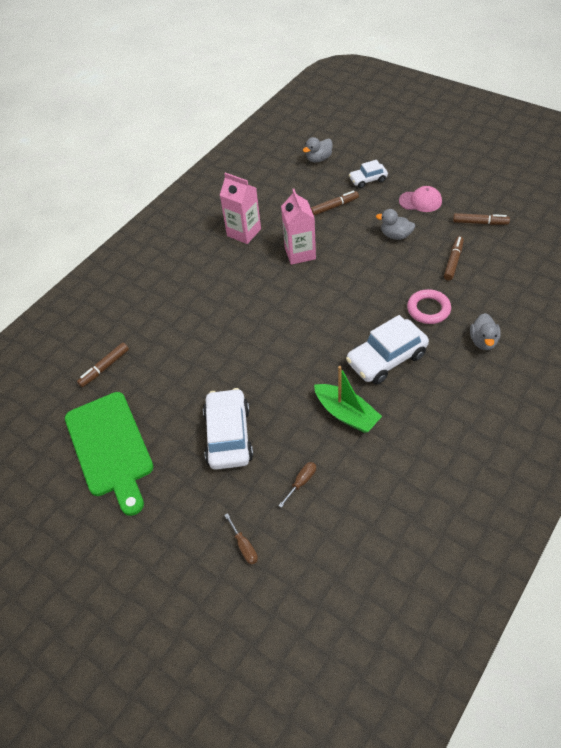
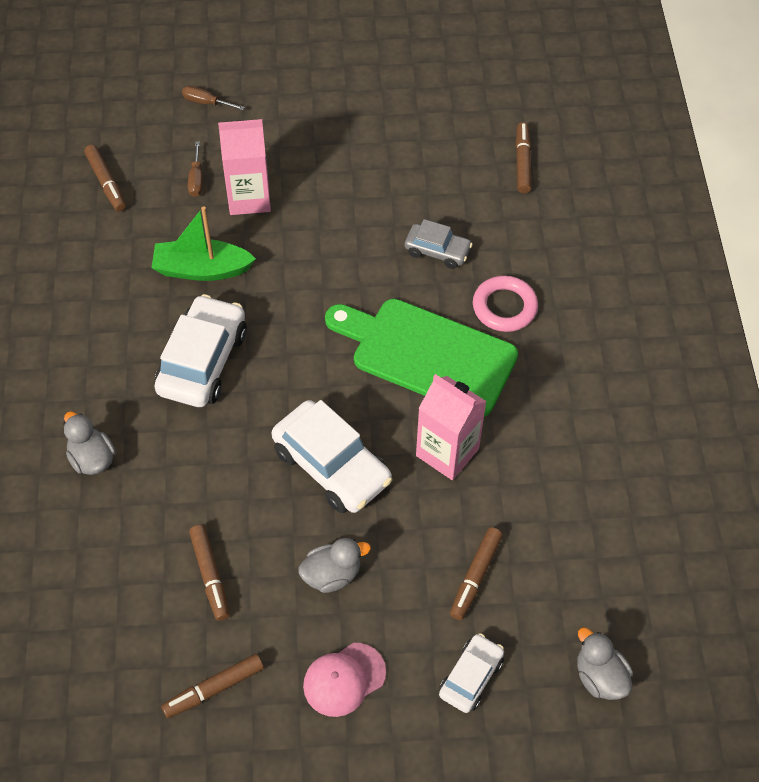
camera: 135 degrees right, 5 degrees up
green cutting board [65,392,154,516] -> green cutting board moved to [325,299,518,417]
white car [203,388,253,470] -> white car moved to [272,400,392,513]
pink carton [220,173,261,244] -> pink carton moved to [218,119,271,215]
grey duck [303,137,333,162] -> grey duck turned 45 degrees counterclockwise [577,627,633,700]
pink ring [407,289,451,324] -> pink ring moved to [473,276,538,332]
none -> brown marker [84,145,126,212]
none -> grey car [405,219,473,269]

